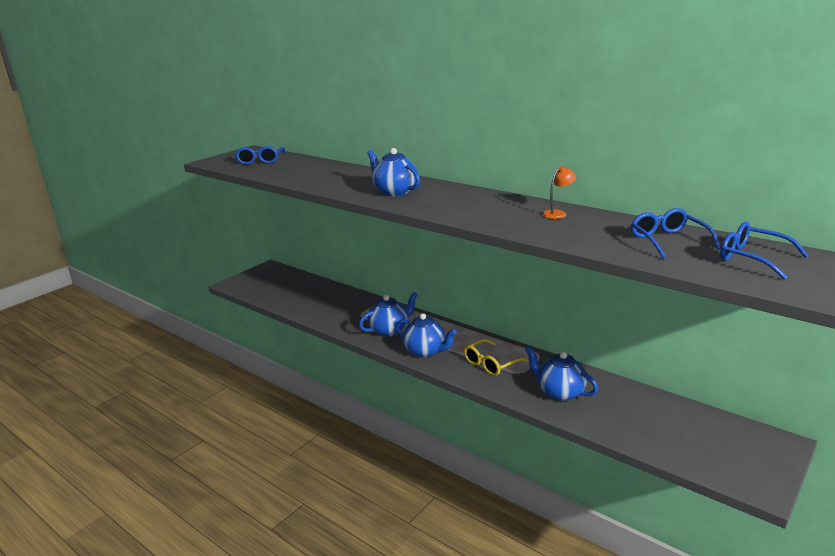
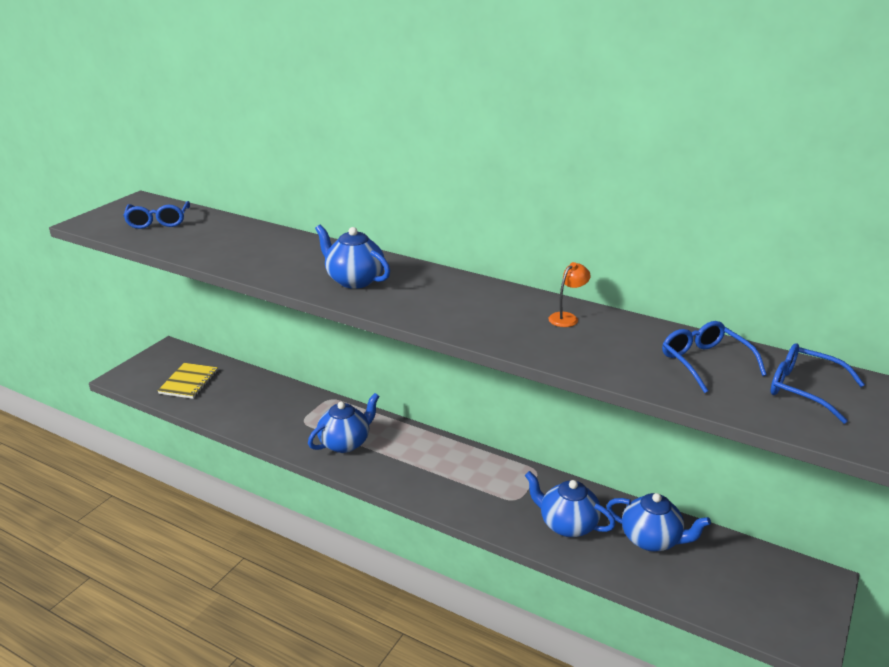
camera: 10 degrees left, 5 degrees up
blue teapot [396,313,457,357] -> blue teapot moved to [606,493,711,552]
yellow glasses [464,339,529,376] -> none
none -> yellow notebook [157,363,218,399]

